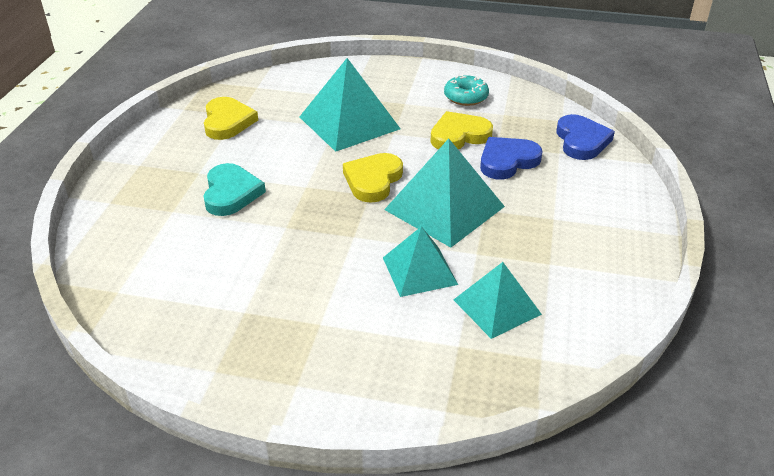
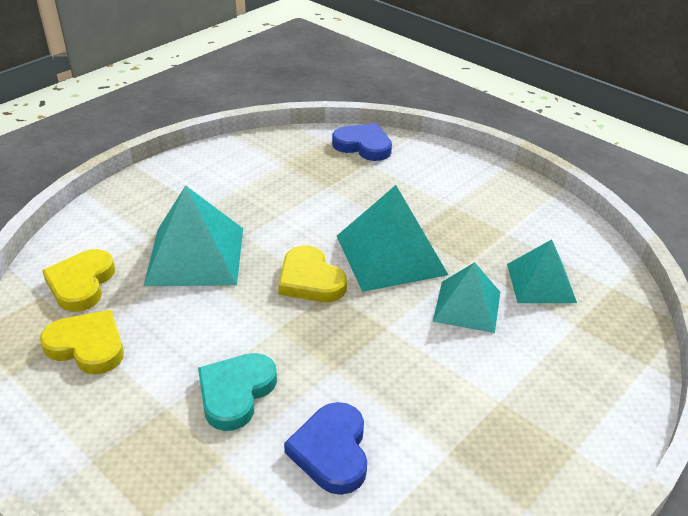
camera: 60 degrees left, 0 degrees up
turquoise heart [204,163,266,216] -> turquoise heart turned 90 degrees counterclockwise [198,353,277,431]
yellow heart [431,111,493,149] -> yellow heart moved to [42,249,115,312]
turquoise donut [444,74,489,106] -> none
blue heart [480,137,543,180] -> blue heart moved to [284,402,367,495]

